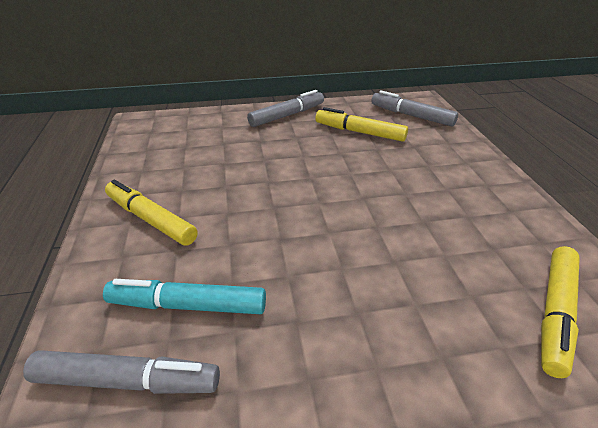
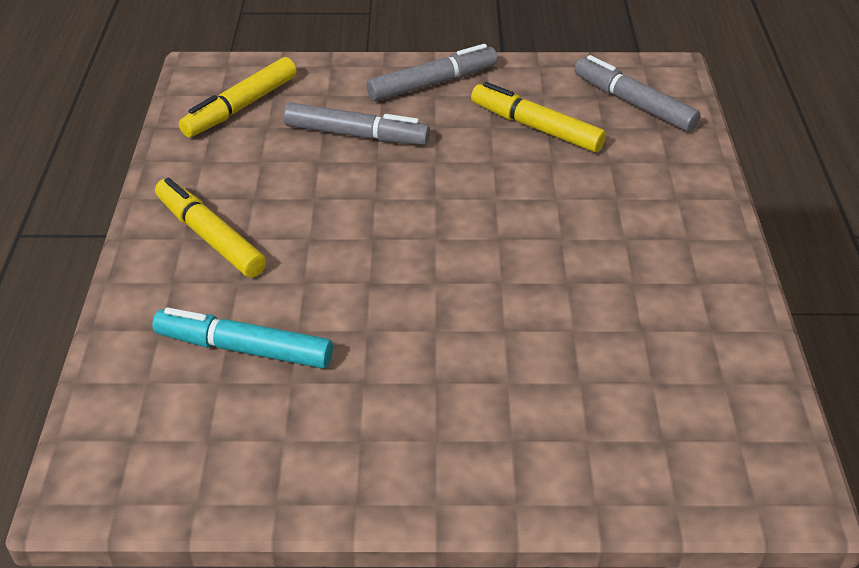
camera: 10 degrees right, 5 degrees up
grey marker [23,350,220,394] -> grey marker moved to [283,103,430,145]
yellow marker [541,246,580,378] -> yellow marker moved to [179,57,297,137]

